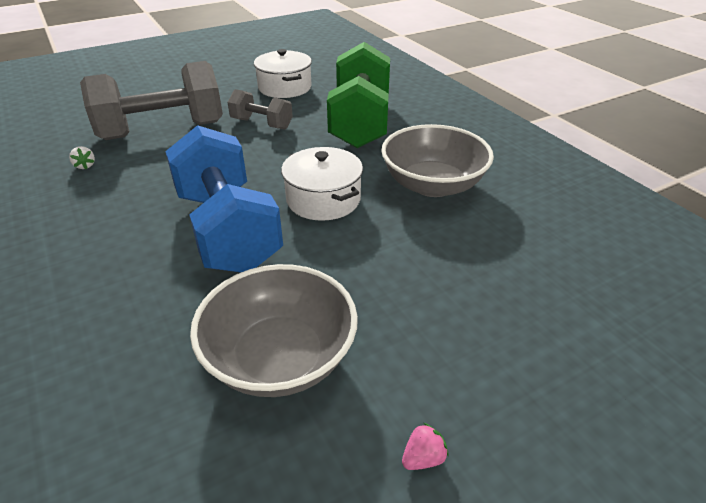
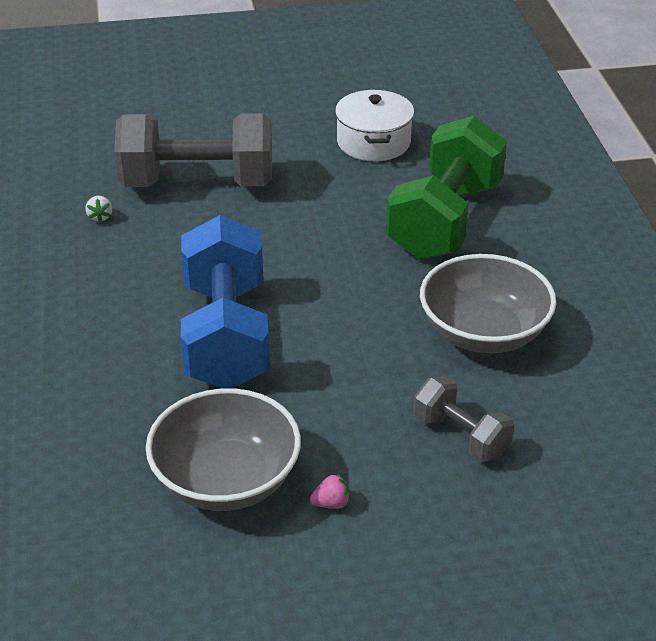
camera: 20 degrees right, 0 degrees up
grey dumbbell [228,89,293,130] -> grey dumbbell moved to [414,376,514,462]
white pot [281,147,363,221] -> none
pink strawberry [402,423,449,470] -> pink strawberry moved to [310,474,350,509]

